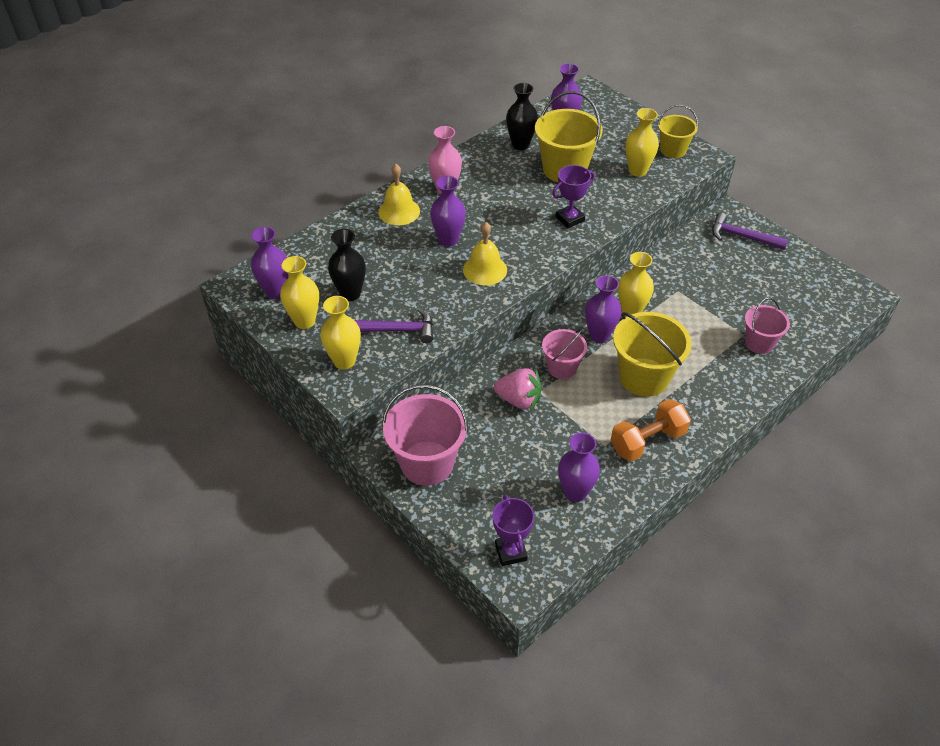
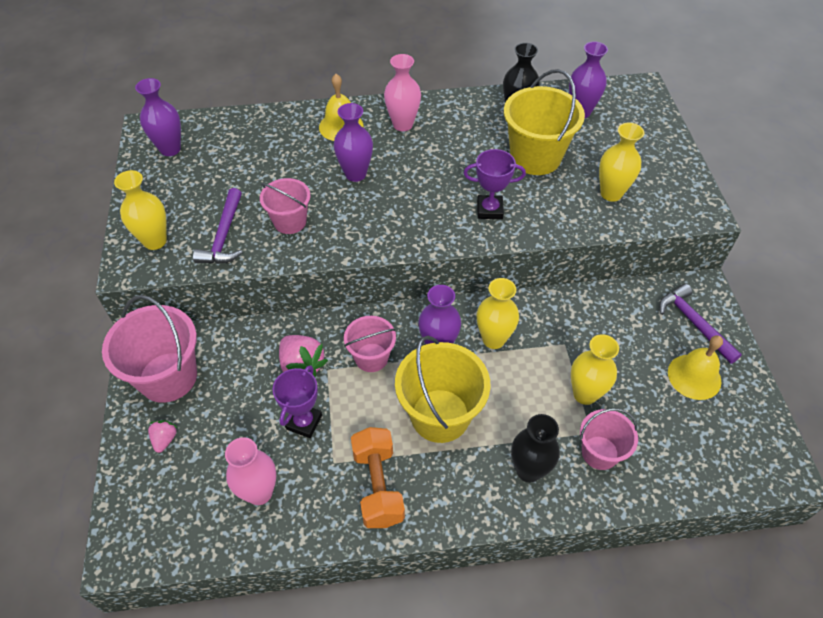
camera: 35 degrees right, 5 degrees up
yellow vase [280,256,319,329] -> yellow vase moved to [571,334,619,405]
black vase [328,229,366,301] -> black vase moved to [511,414,560,483]
purple hammer [354,308,433,343] -> purple hammer turned 60 degrees clockwise [193,188,243,264]
yellow bell [463,222,507,285] -> yellow bell moved to [668,335,723,400]
purple trophy [493,495,534,566] -> purple trophy moved to [273,365,322,438]
purple vase [558,433,600,502] -> pink vase [225,437,277,505]
orange dumbbell [611,399,691,461] -> orange dumbbell turned 75 degrees clockwise [351,427,405,528]
yellow bucket [658,105,698,158] -> none
none -> pink strawberry [148,420,178,453]
none -> pink bucket [260,178,311,234]

